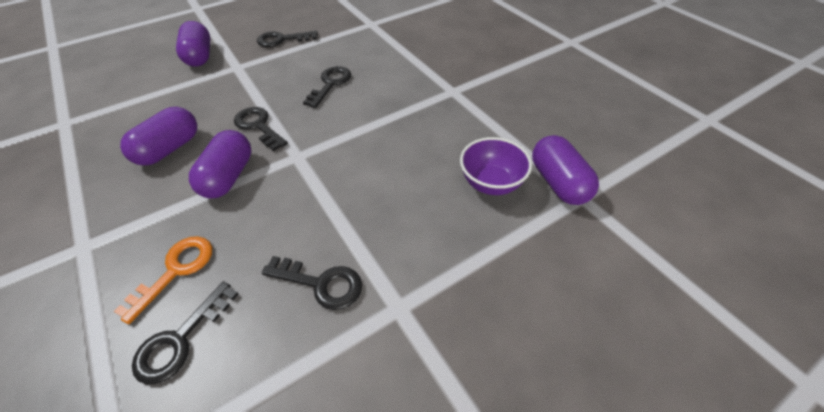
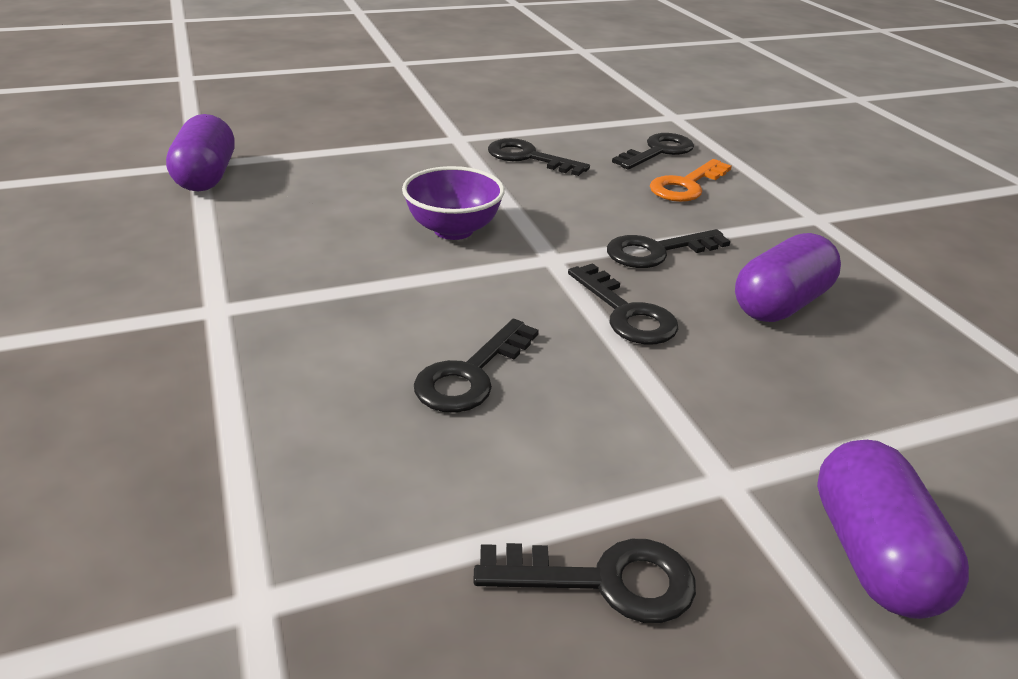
camera: 170 degrees left, 15 degrees down
purple capsule [189,130,251,198] -> black key [607,229,730,268]
purple bowl [460,137,532,195] -> purple bowl moved to [402,166,505,240]

